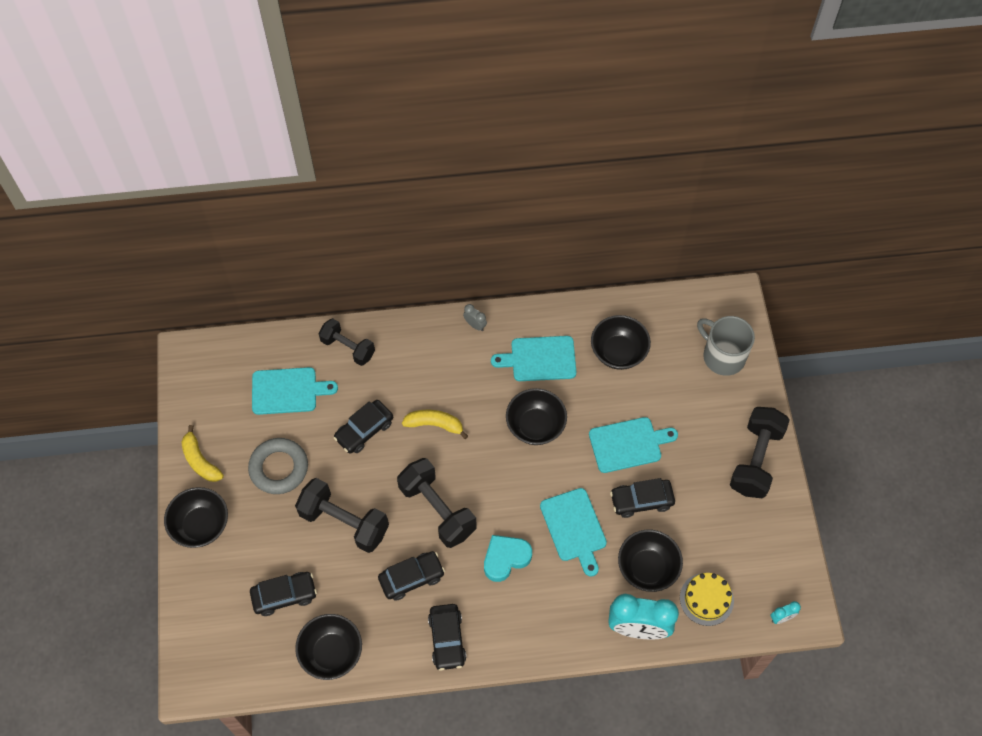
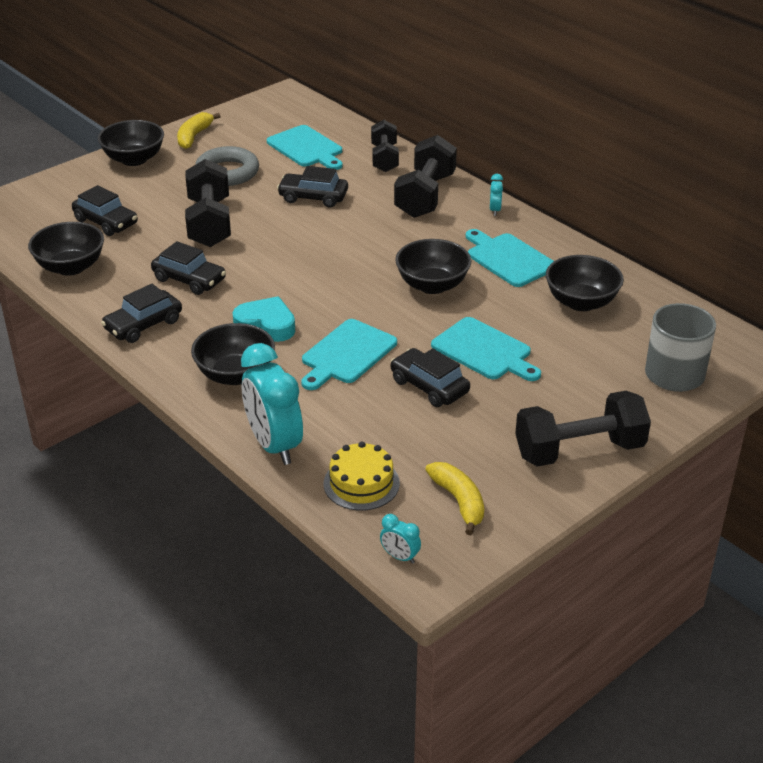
camera: 55 degrees right, 25 degrees down
black dumbbell [397,458,477,548] -> black dumbbell moved to [394,135,457,218]
yellow banana [402,410,468,439] -> yellow banana moved to [425,462,484,535]
grey clock [463,304,487,331] -> turquoise clock [490,174,503,216]
black bowl [618,530,683,592] -> black bowl moved to [191,323,275,385]

